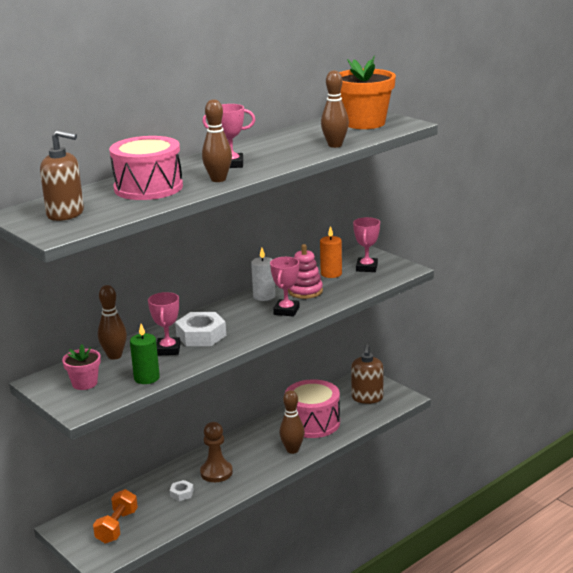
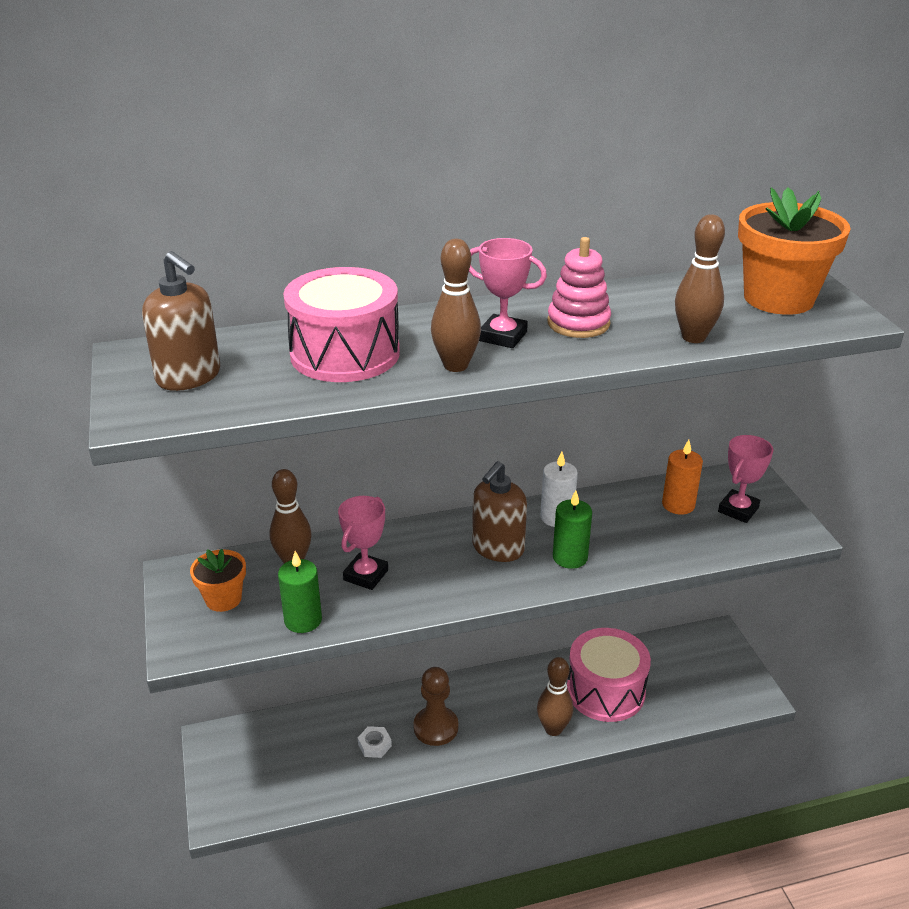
camera: 25 degrees right, 10 degrees up
pink flower pot [62,344,101,390] -> orange flower pot [190,549,246,612]
orange dumbbell [93,489,138,544] -> none
white nut [175,312,226,346] -> none
pink trophy [270,257,300,317] -> green candle [553,490,592,569]
pink stacking toy [288,244,323,299] -> pink stacking toy moved to [547,237,611,338]
brown soap dispenser [351,344,383,404] -> brown soap dispenser moved to [472,461,527,562]

